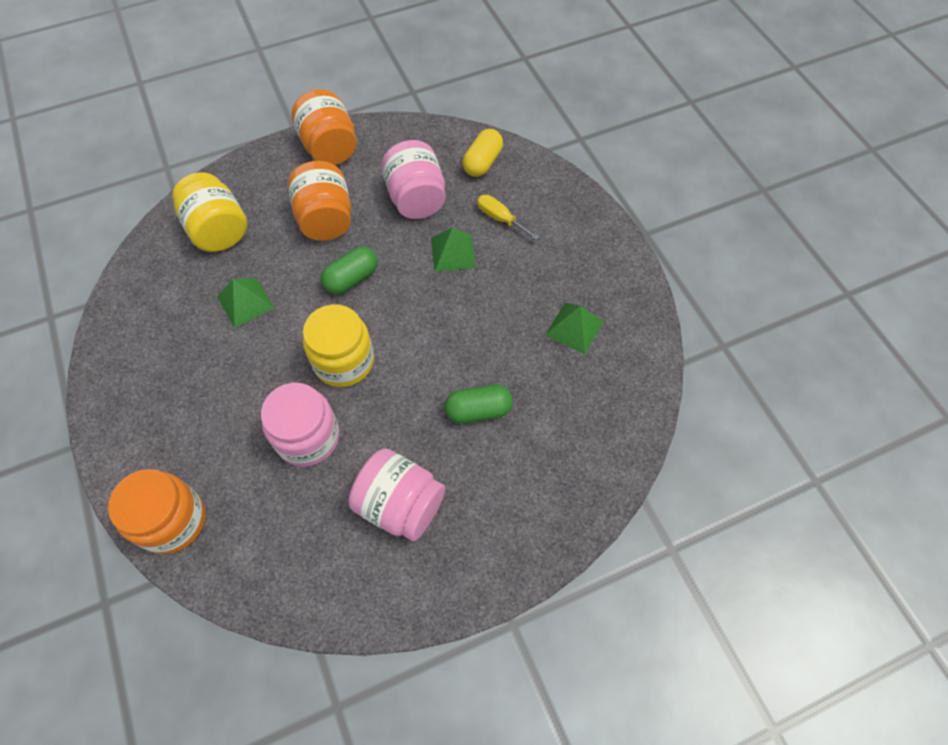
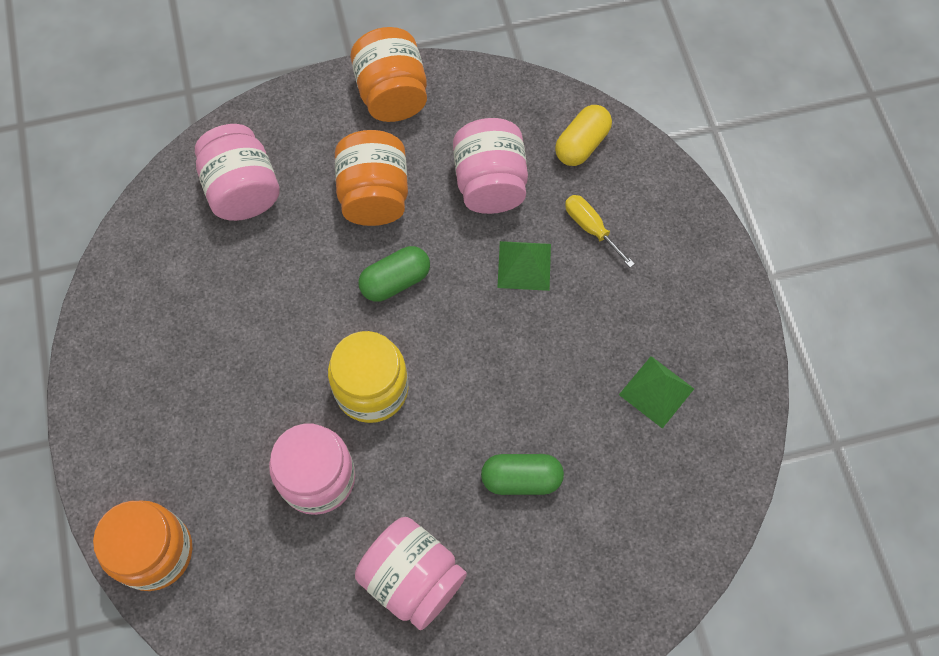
camera: 10 degrees right, 5 degrees up
yellow jar [172,172,247,252] -> pink jar [195,124,280,221]
green pyramid [217,278,274,328] -> none

